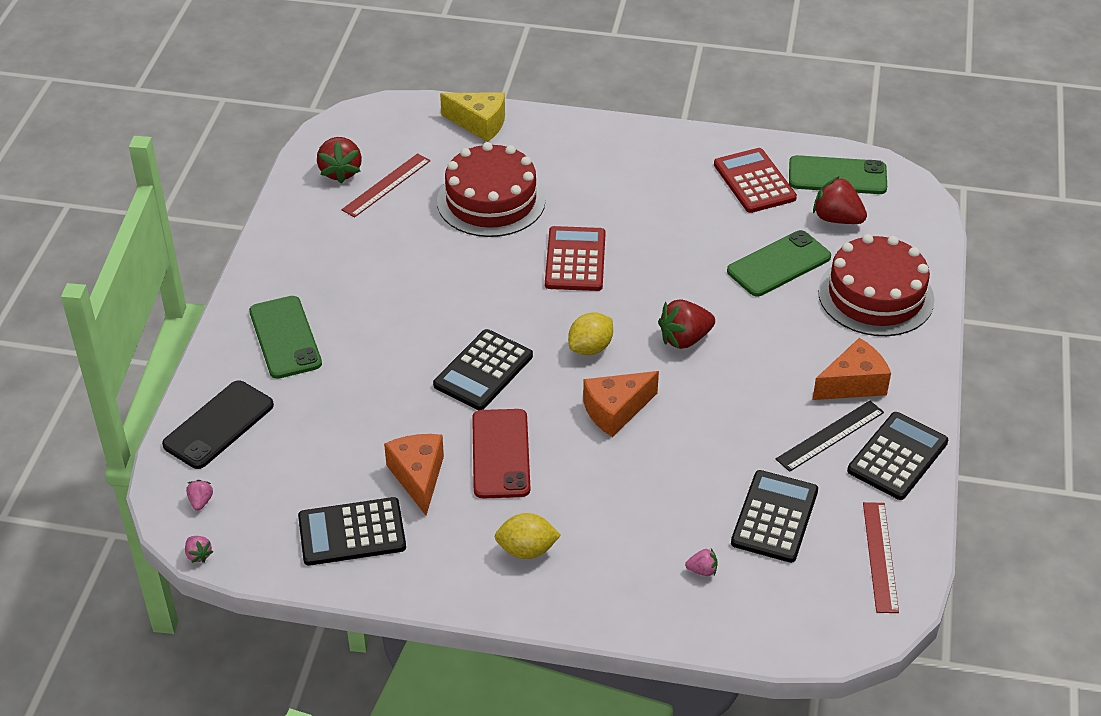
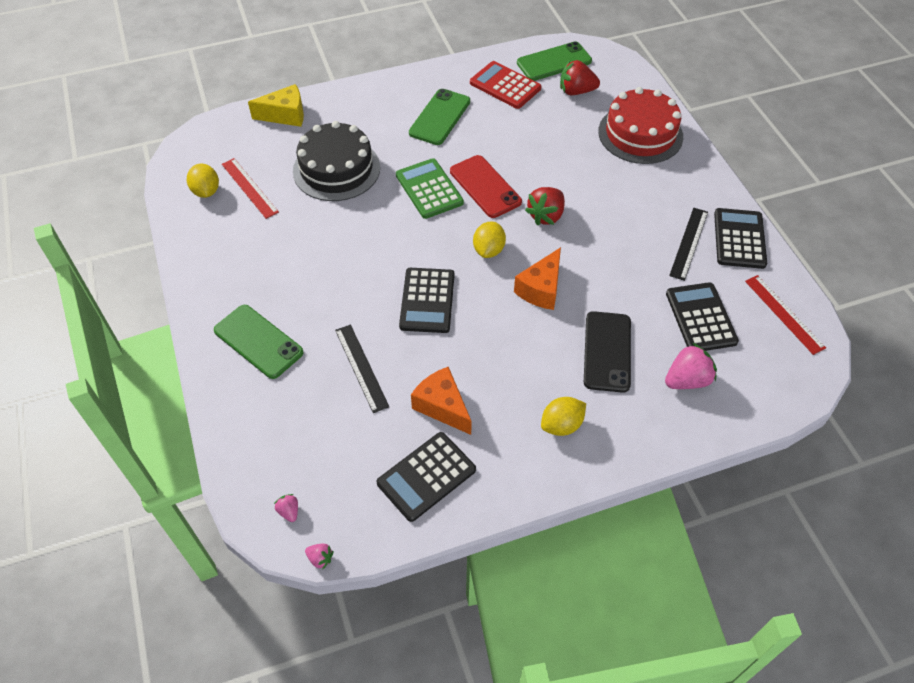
camera: 30 degrees left, 10 degrees up
black phone [162,381,274,469] -> black phone moved to [584,311,631,393]
red strawberry [317,137,362,184] -> yellow lemon [187,163,219,198]
red ruler [341,153,431,218] -> red ruler turned 45 degrees counterclockwise [222,158,279,219]
red cake [437,142,546,237] -> black cake [293,121,380,201]
red phone [472,409,530,498] -> red phone moved to [450,155,522,218]
red calculator [545,226,606,291] -> green calculator [396,158,464,219]
pink strawberry [685,549,718,576] -> pink strawberry [665,343,717,389], size x2.03
green phone [727,230,831,296] -> green phone moved to [409,89,470,145]
orange cheese [813,338,891,400] -> none
none -> black ruler [335,325,389,413]

